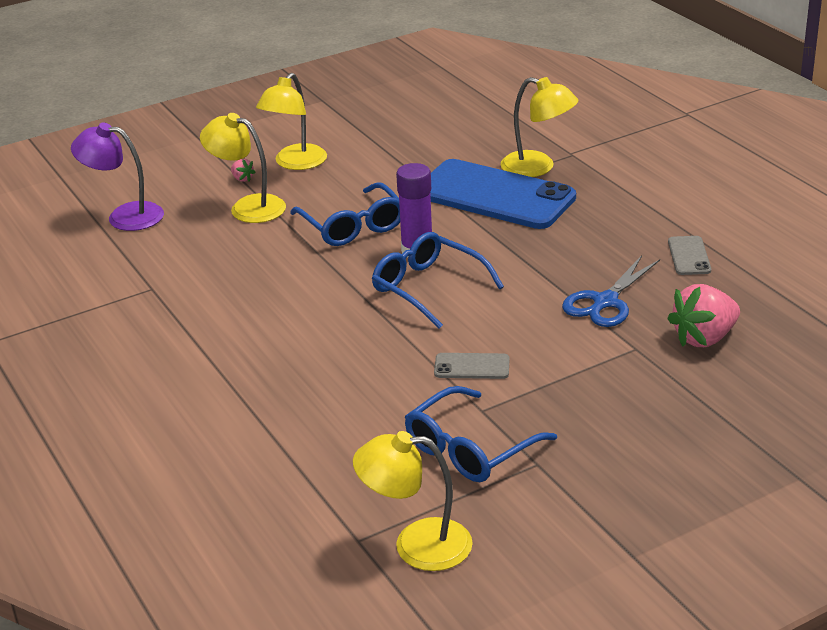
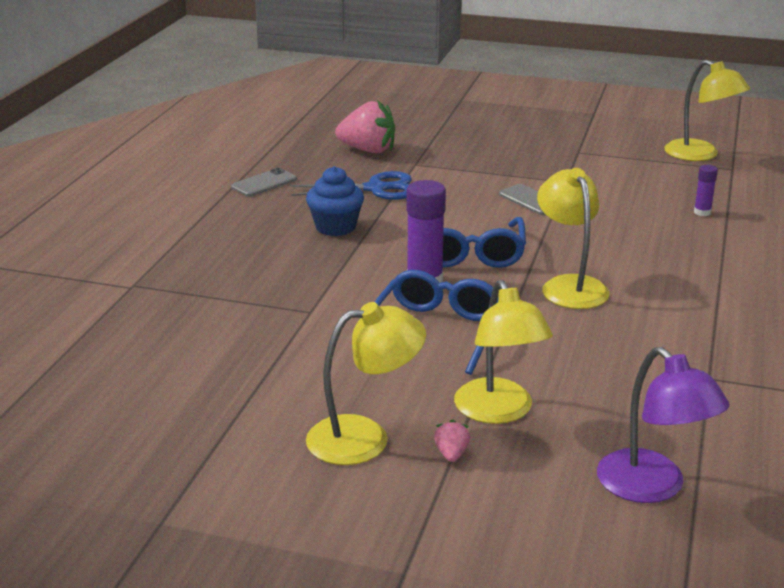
camera: 135 degrees left, 5 degrees down
blue glasses [405,386,557,482] -> none
blue phone [430,159,576,229] -> none
yellow lamp [501,77,579,177] -> yellow lamp moved to [537,168,609,309]
none -> blue cupcake [306,166,364,236]
none -> purple glue stick [694,165,718,216]

